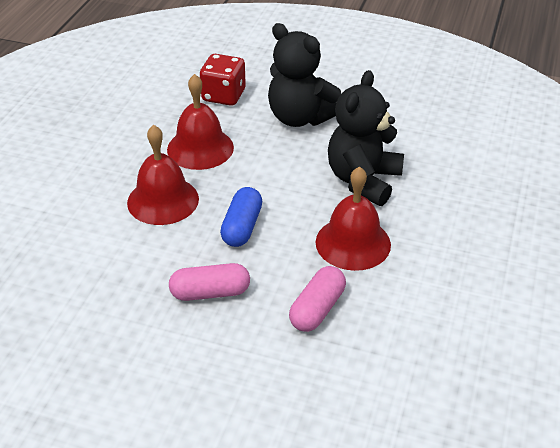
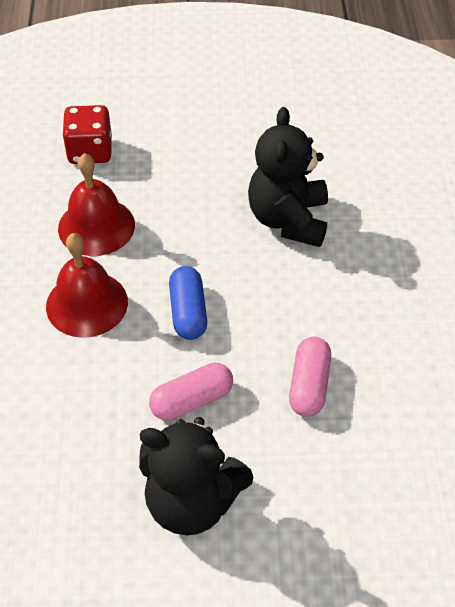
camera: 20 degrees left, 10 degrees up
black teddy bear [268,23,341,127] -> black teddy bear moved to [139,417,253,535]
red bell [316,166,391,271] -> none

